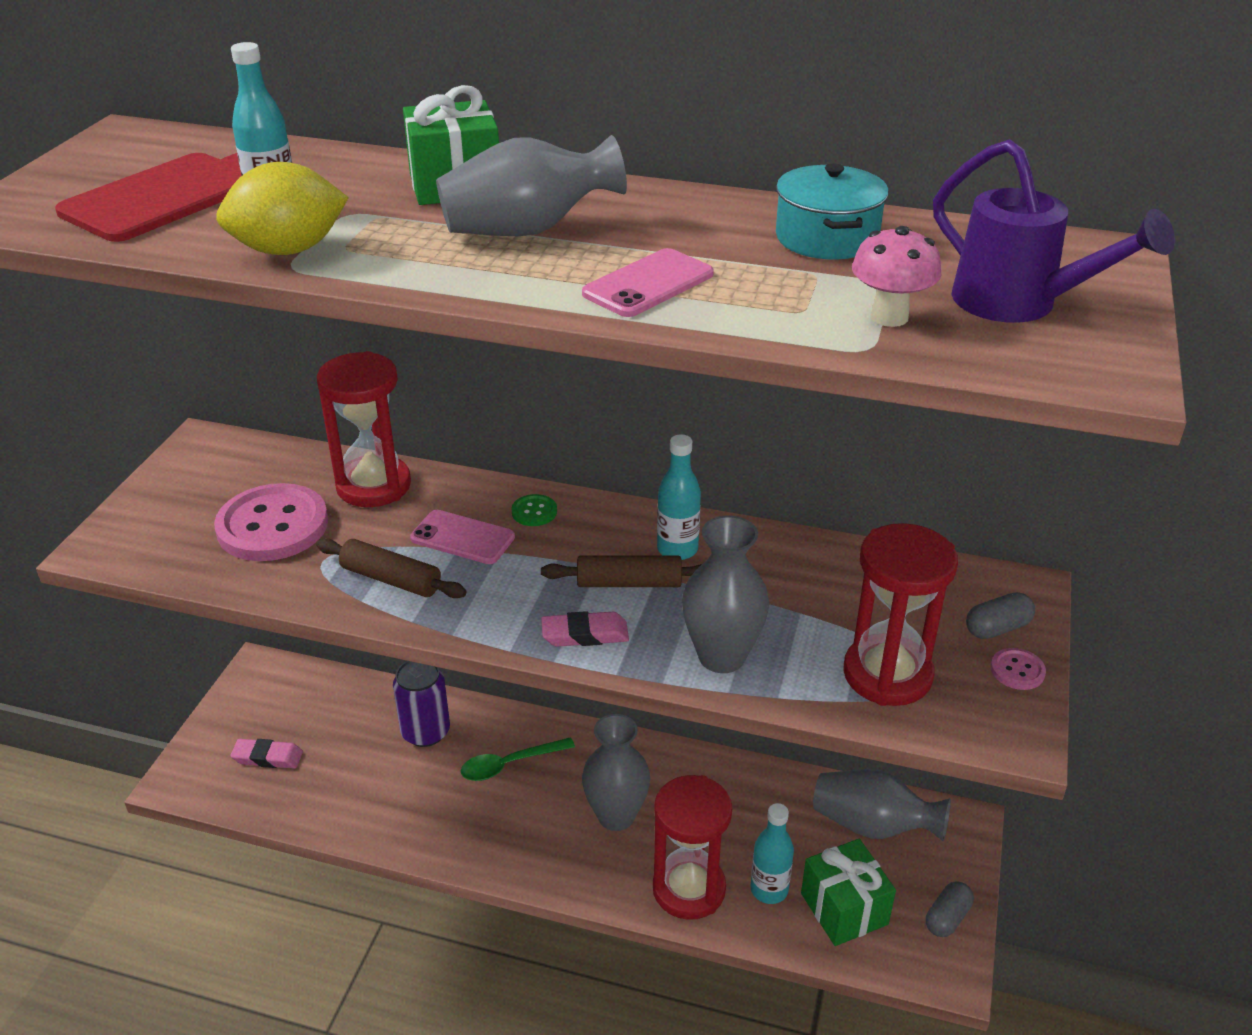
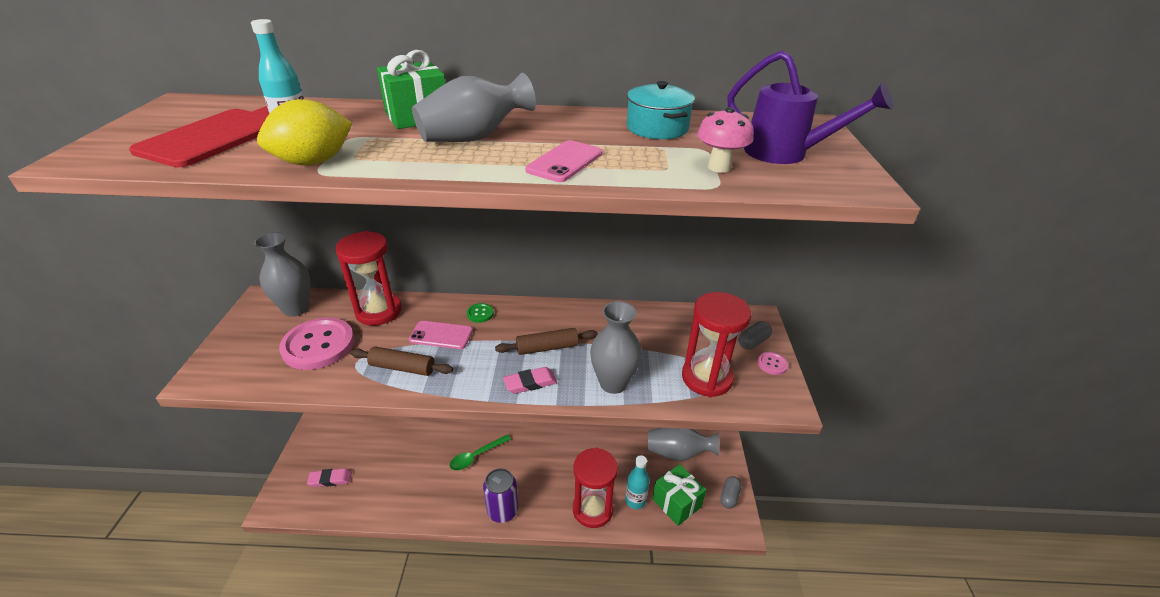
camera: 15 degrees left, 0 degrees up
purple can [393,661,450,747] -> purple can moved to [483,468,518,523]
grey vase [582,714,650,831] -> grey vase moved to [254,232,310,317]
turquoise bottle [657,434,701,560] -> none

